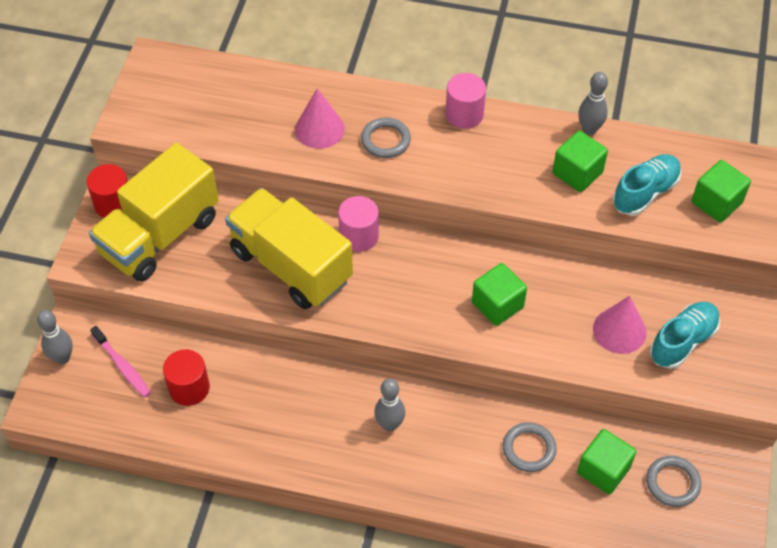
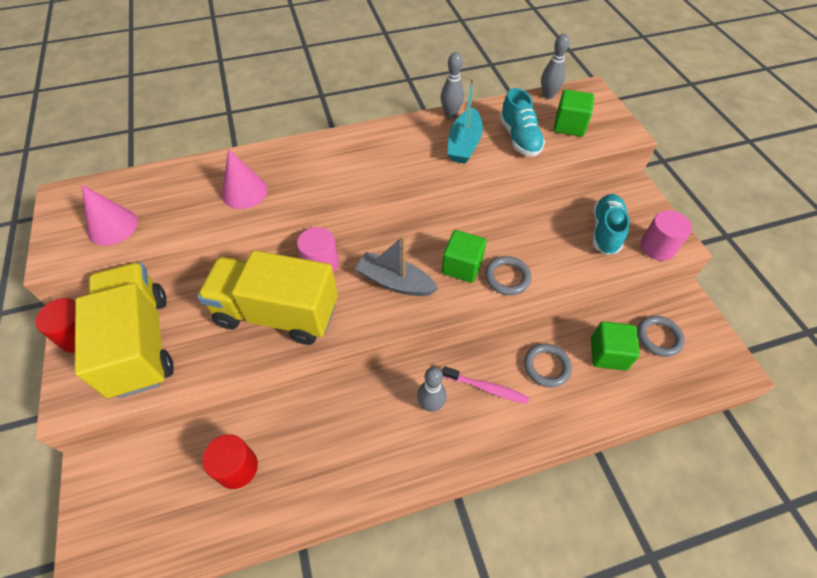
camera: 30 degrees left, 0 degrees up
grey bowling pin [37,310,73,364] -> grey bowling pin moved to [541,34,570,99]
yellow truck [89,143,219,282] -> yellow truck turned 150 degrees clockwise [74,262,174,398]
pink toothbrush [90,326,151,398] -> pink toothbrush moved to [442,366,529,404]
grey ring [361,117,411,158] -> grey ring moved to [485,256,531,295]
pink cylinder [445,73,486,129] -> pink cylinder moved to [640,210,692,261]
green cube [553,131,608,192] -> turquoise boat [448,78,483,164]
pink cone [593,296,646,354] -> pink cone moved to [82,185,138,245]
turquoise shoe [613,154,681,216] -> turquoise shoe turned 150 degrees clockwise [500,88,545,156]
none -> grey boat [355,236,438,296]

